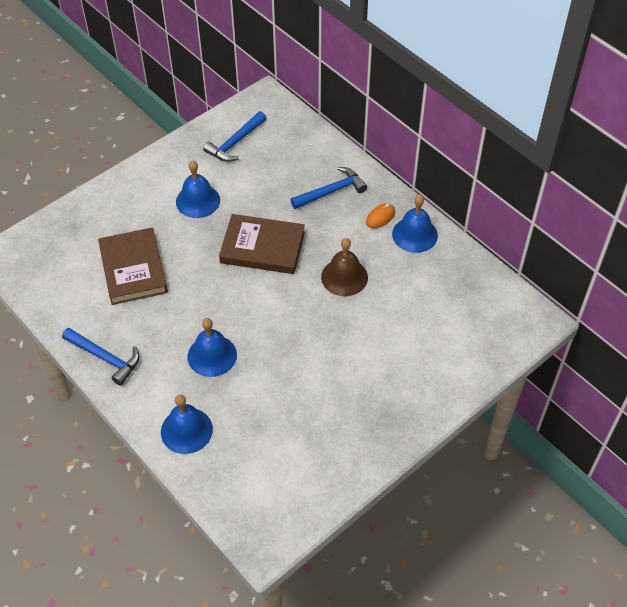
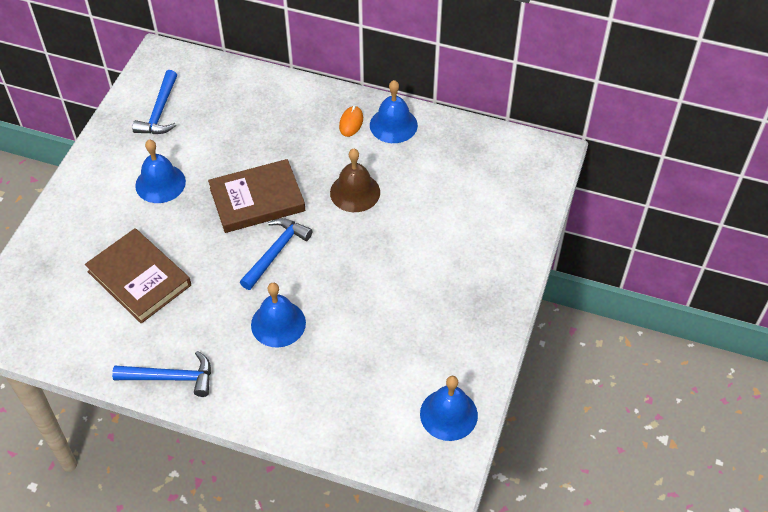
camera: 30 degrees left, 0 degrees up
blue bell [161,395,213,454] -> blue bell moved to [420,376,478,441]
blue hammer [290,167,367,209] -> blue hammer moved to [240,218,312,290]

